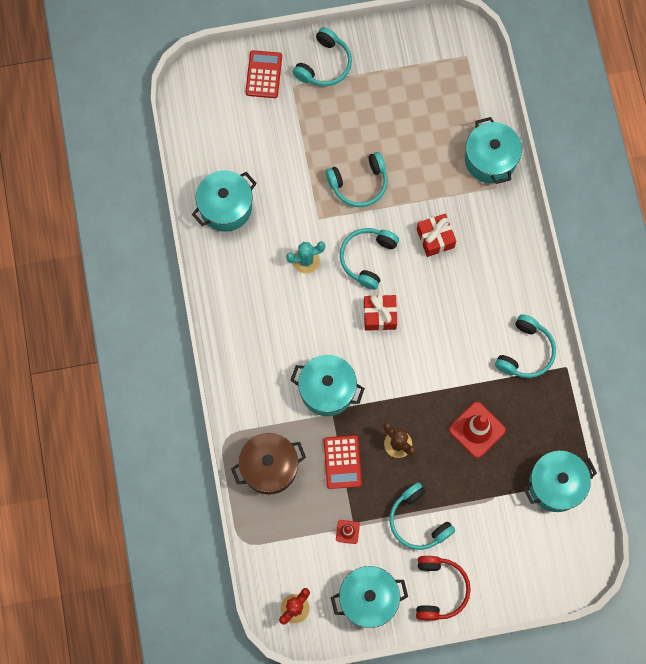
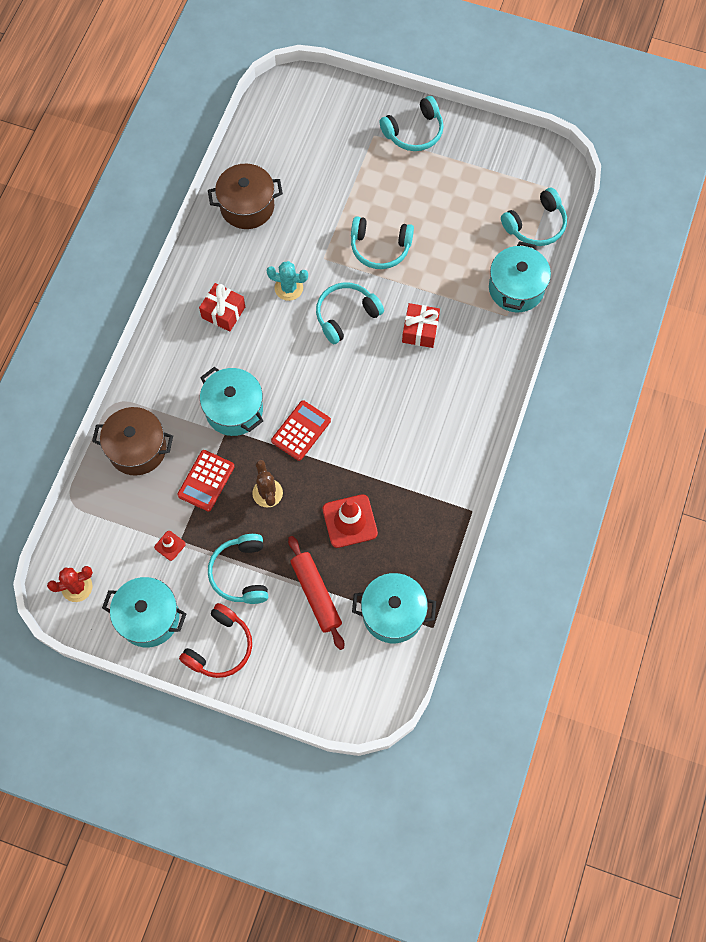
camera: 30 degrees right, 5 degrees down
turquoise pot [192,170,257,232] -> brown pot [208,164,283,229]
red calculator [245,50,282,98] -> red calculator moved to [271,400,331,461]
red gift [364,295,397,331] -> red gift moved to [199,283,245,332]
turquoise headphones [495,314,556,378] -> turquoise headphones moved to [501,188,567,246]
none -> red rolling pin [288,536,344,650]

